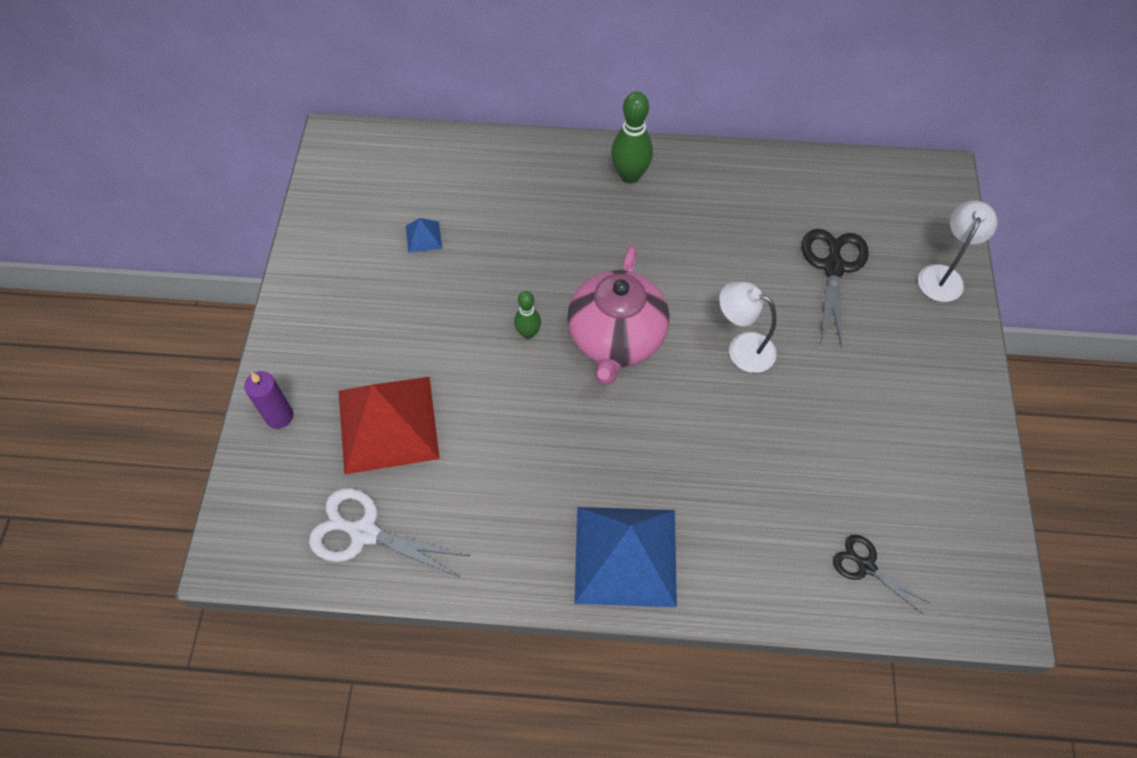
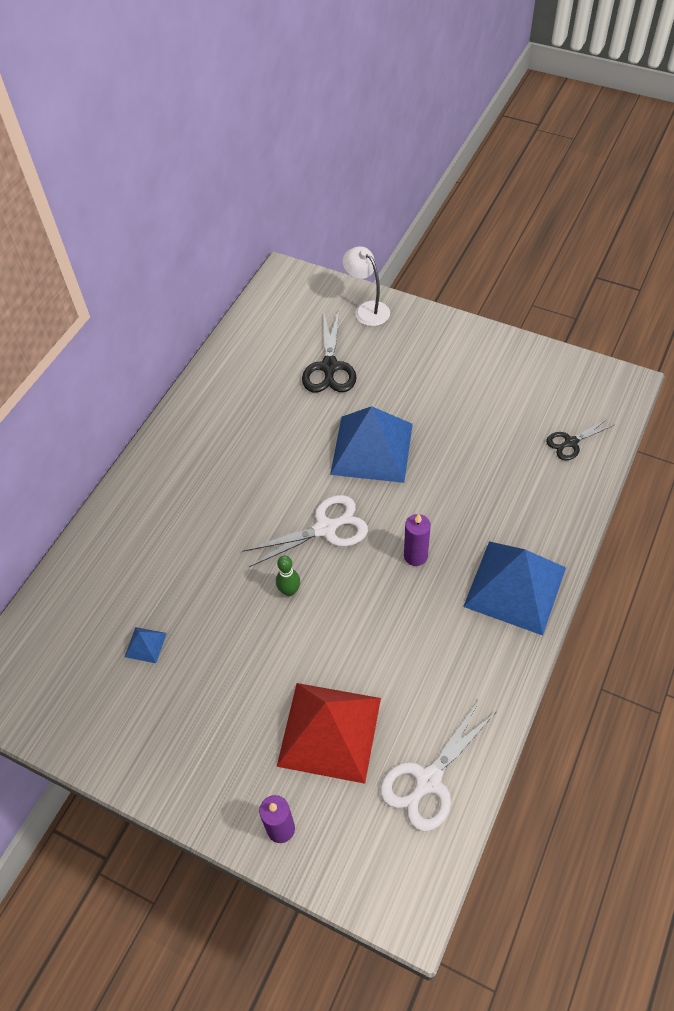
camera: 65 degrees left, 5 degrees down
pink teapot [567,245,670,385] -> white scissors [242,495,368,567]
green bowling pin [611,91,653,183] -> none
white lamp [719,281,777,373] -> blue pyramid [330,406,413,483]
black scissors [802,229,869,349] -> black scissors turned 120 degrees counterclockwise [302,311,357,393]
none -> purple candle [404,514,431,566]

